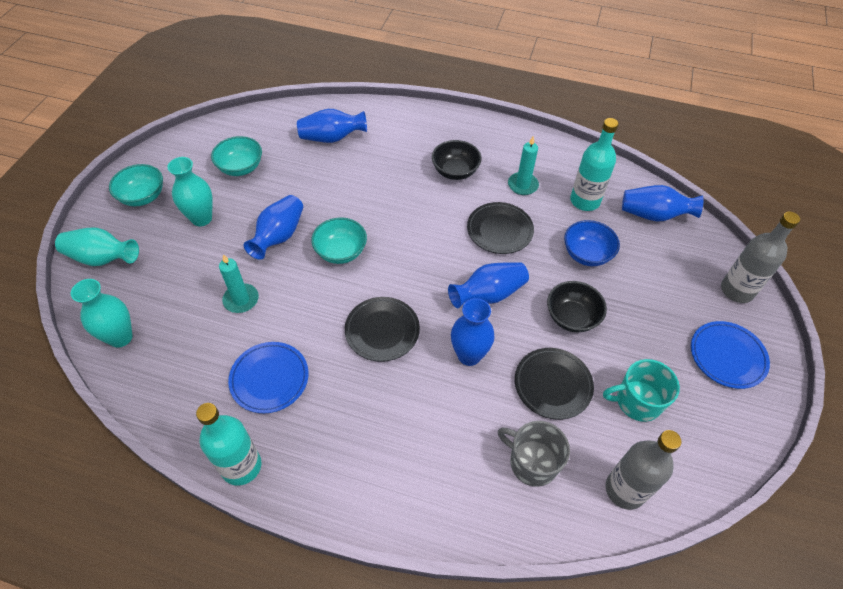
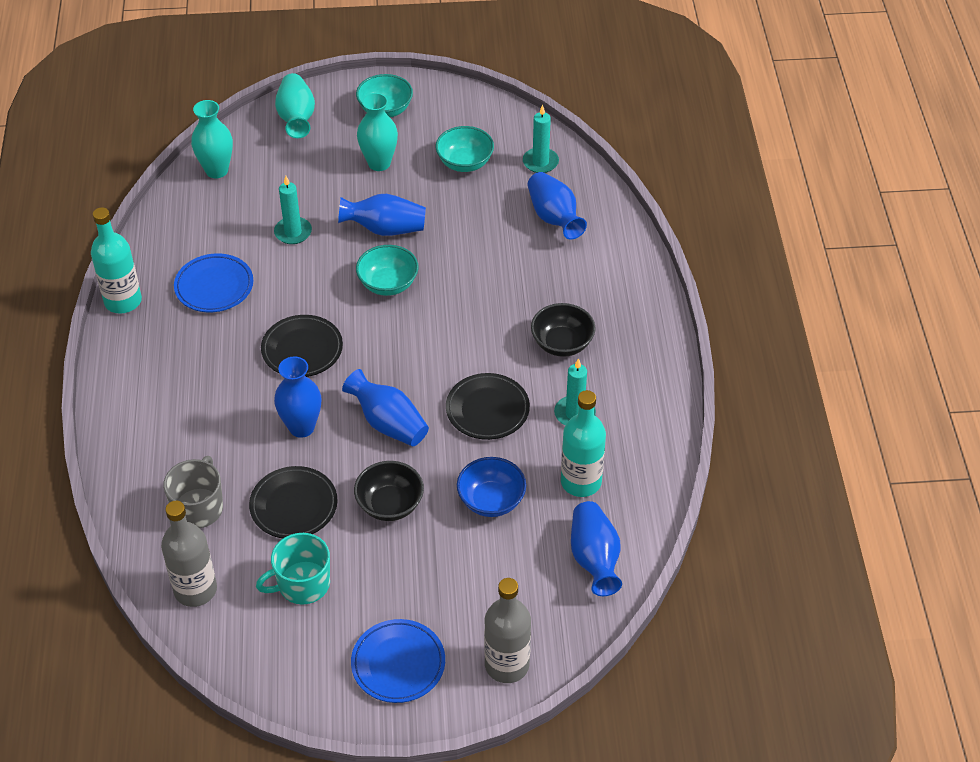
camera: 70 degrees right, 5 degrees down
turquoise mug [603,359,680,422] -> turquoise mug turned 90 degrees counterclockwise [256,533,330,604]
none -> turquoise candle [523,105,559,173]

